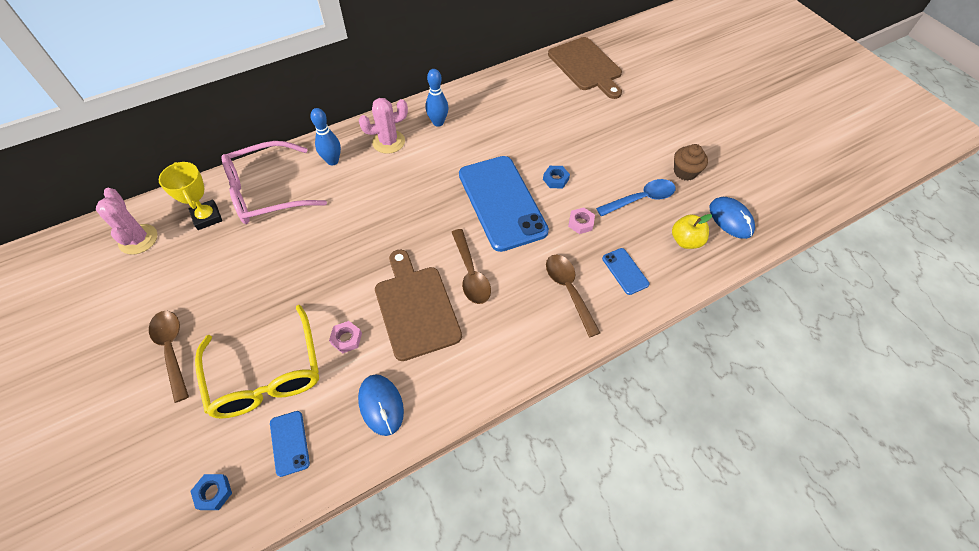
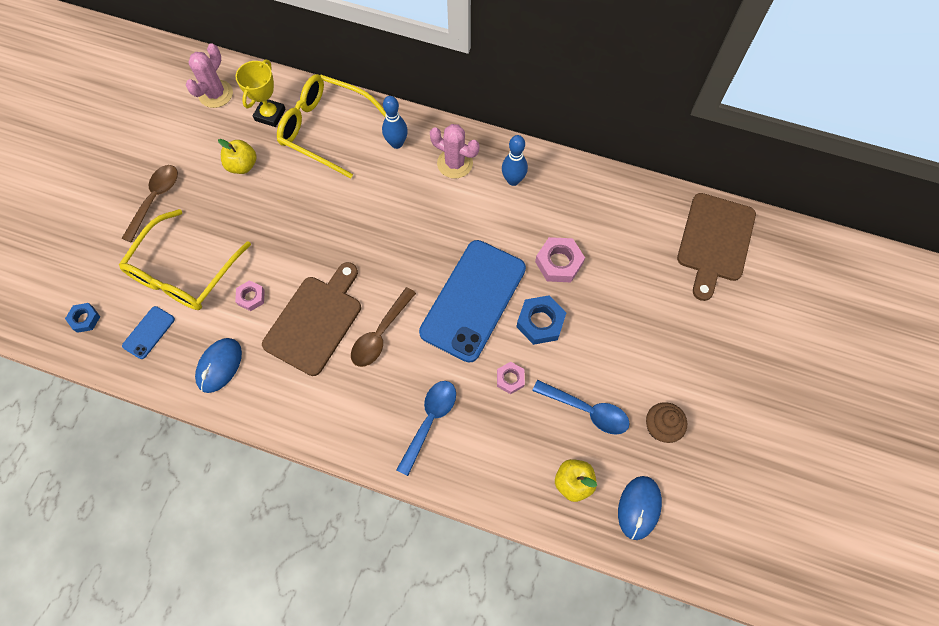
camera: 50 degrees right, 10 degrees up
pink glasses [221,141,327,224] -> yellow glasses [277,74,386,179]
blue nut [543,166,570,188] -> blue nut [517,295,566,345], size x1.64
brown spoon [546,255,600,337] -> blue spoon [396,381,456,476]
blue phone [602,248,649,295] -> none
none -> yellow apple [218,139,257,174]
none -> pink nut [535,237,585,282]

